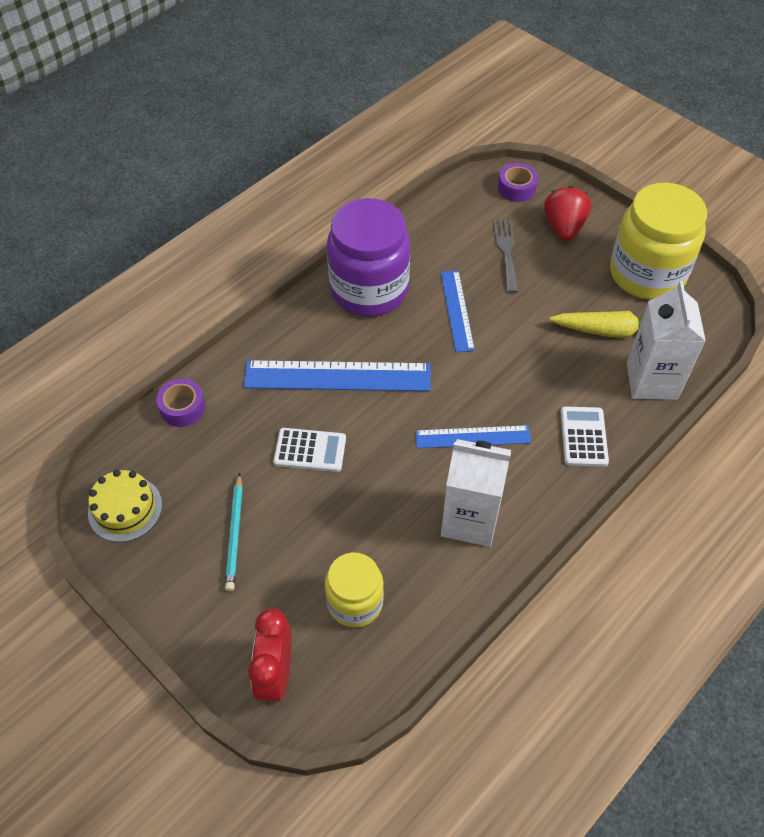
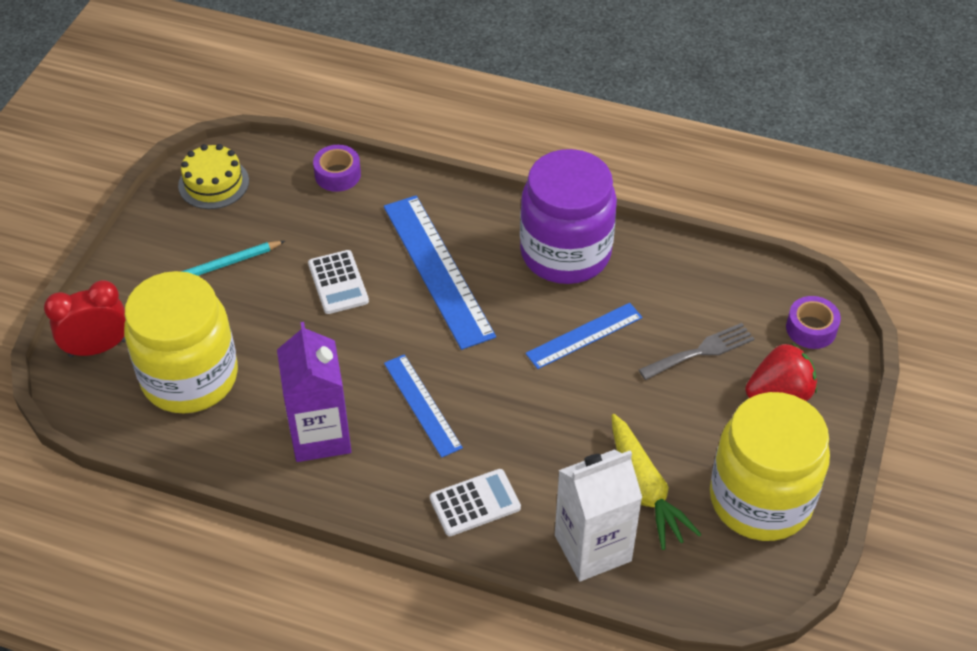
camera: 65 degrees right, 5 degrees down
yellow jar [325,552,384,628] -> yellow jar [124,271,238,413], size x1.73
white carton [441,439,511,547] -> purple carton [277,322,352,462]

